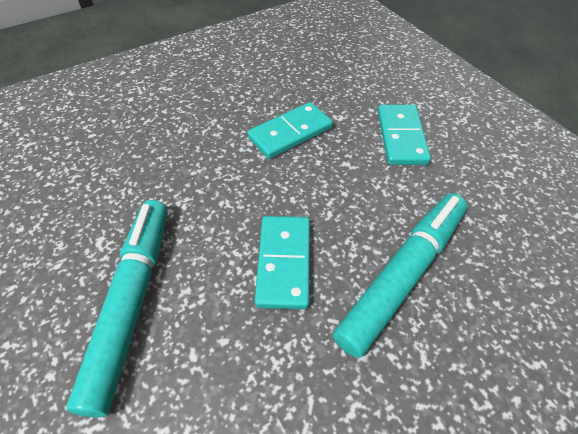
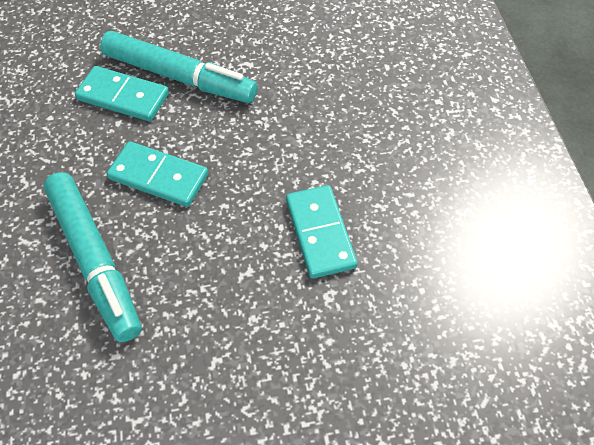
camera: 110 degrees right, 5 degrees up
turquoise domino [378,105,431,165] -> turquoise domino moved to [75,66,169,122]

